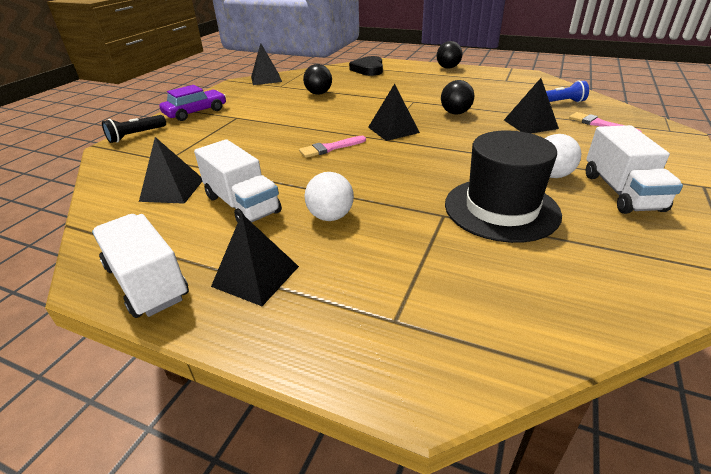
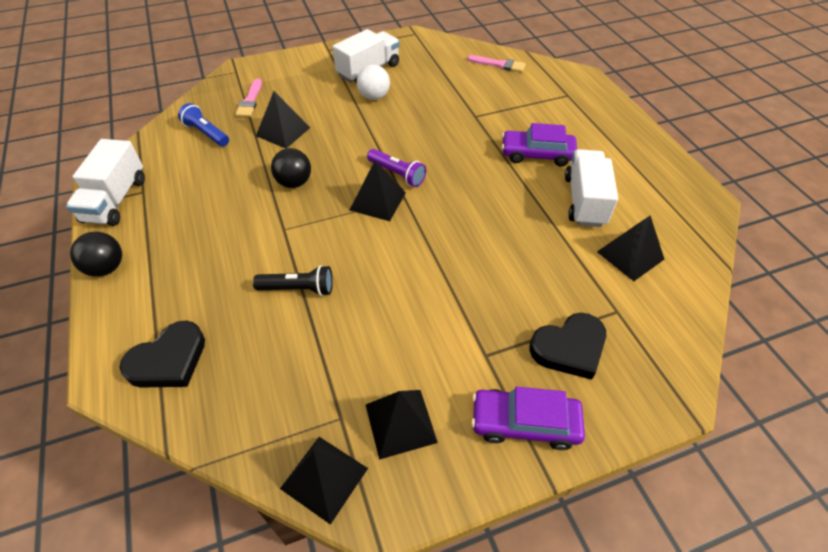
camera: 135 degrees left, 15 degrees up
white truck [92,214,189,318] -> white truck moved to [66,139,145,226]
black flashlight [102,115,166,143] -> black flashlight moved to [253,265,333,296]
black pyramid [211,214,299,306] -> black pyramid moved to [366,390,438,460]
pink brush [299,136,366,158] -> pink brush moved to [467,55,526,72]
black ball [303,64,332,95] -> none
white ball [305,172,354,221] -> purple car [502,123,577,167]
black hat [445,130,562,243] -> none
none -> purple flashlight [367,149,426,187]
none -> black heart [529,313,606,380]

